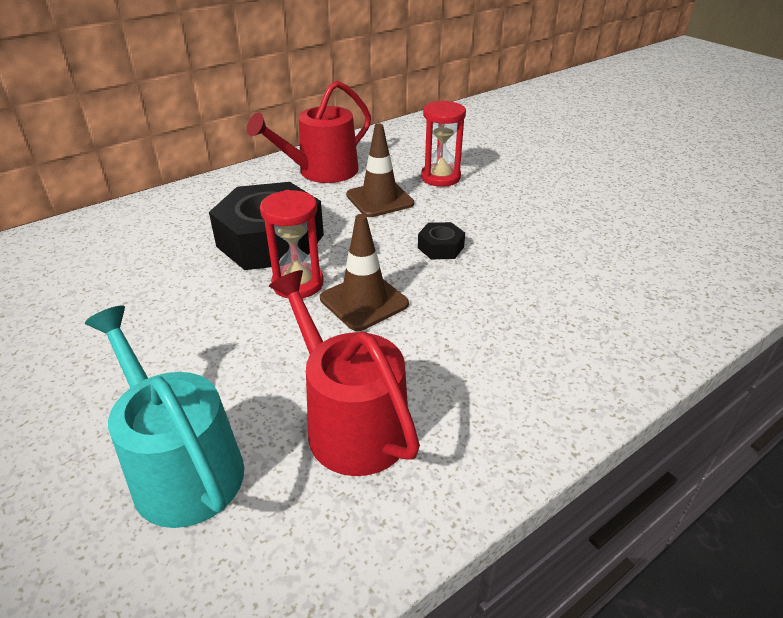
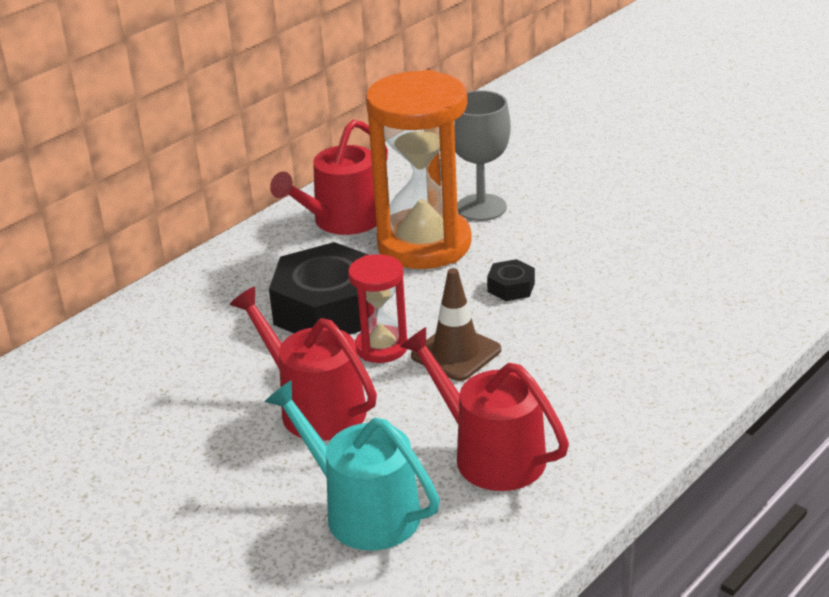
camera: 10 degrees left, 5 degrees down
brown traffic cone [346,124,414,217] -> orange hourglass [366,70,472,269]
red hourglass [421,100,466,187] -> grey goblet [454,90,511,221]
none -> red watering can [230,287,377,441]

